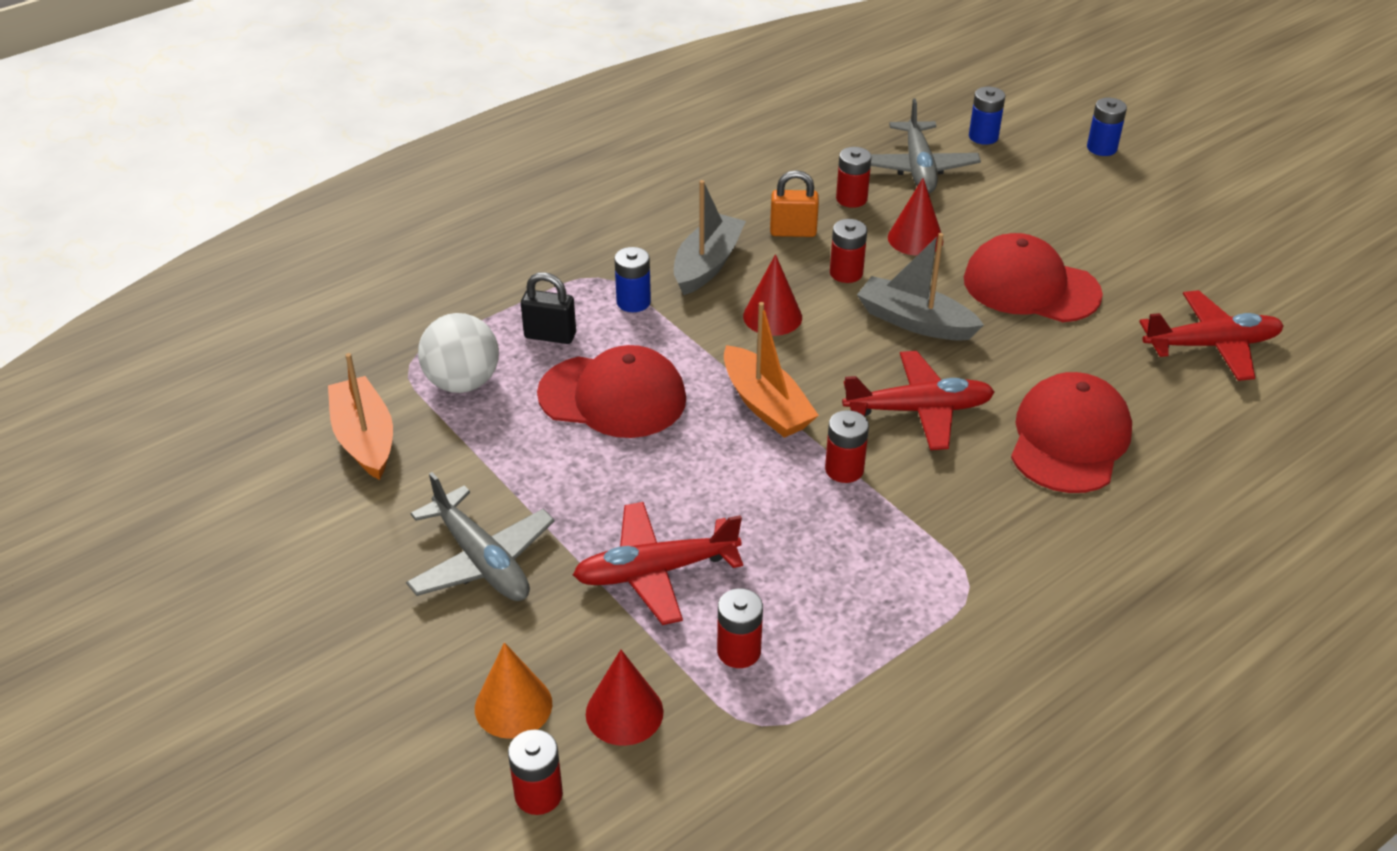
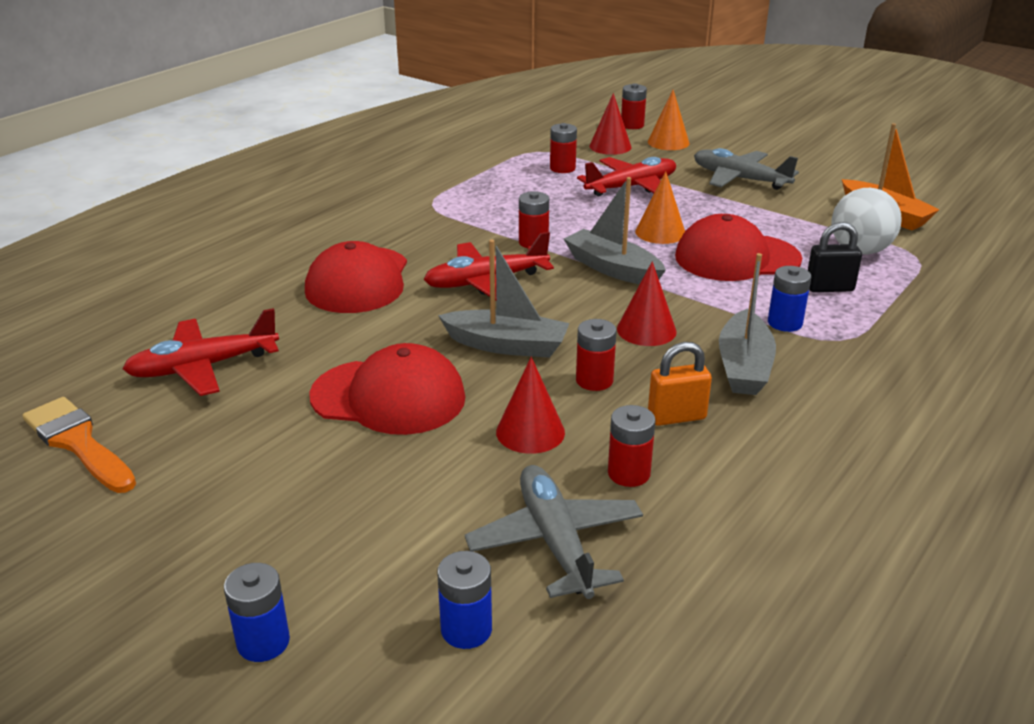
camera: 165 degrees right, 10 degrees down
orange boat [724,302,819,438] -> grey boat [564,177,666,284]
none -> orange brush [23,397,136,493]
none -> orange cone [635,171,685,244]

